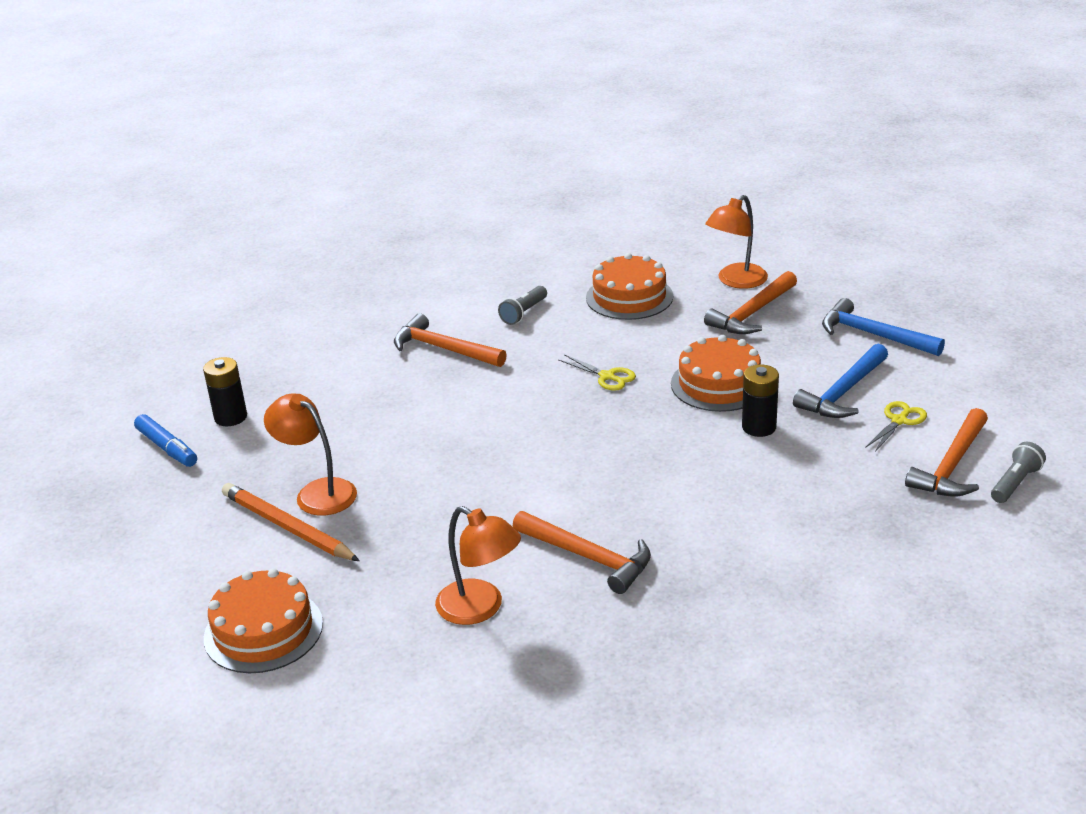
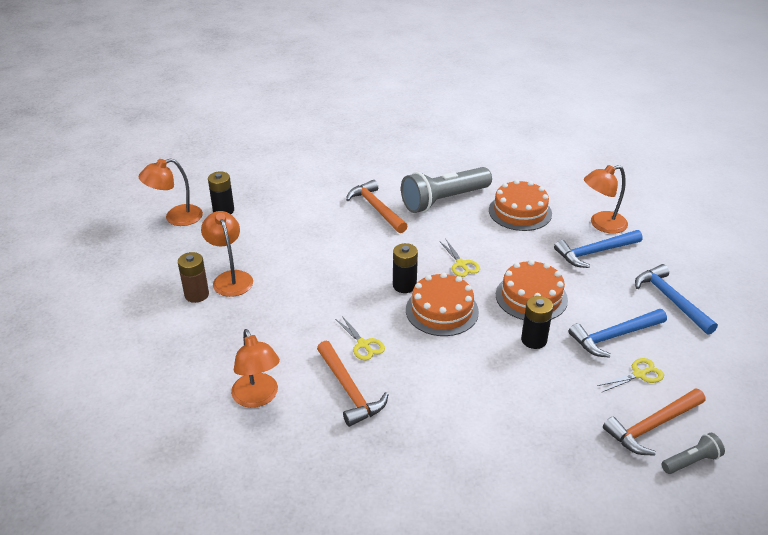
camera: 25 degrees right, 5 degrees up
blue marker [134,414,197,467] -> orange lamp [139,159,203,226]
orange cake [204,568,323,673] -> orange cake moved to [406,272,479,336]
orange pencil [222,483,360,561] -> brown battery [178,252,209,303]
grey flashlight [498,286,547,325] -> grey flashlight [401,167,492,213], size x2.14
orange hammer [704,271,797,334] -> blue hammer [554,230,643,268]
none -> yellow scissors [335,316,385,360]
none -> black battery [393,243,418,293]

